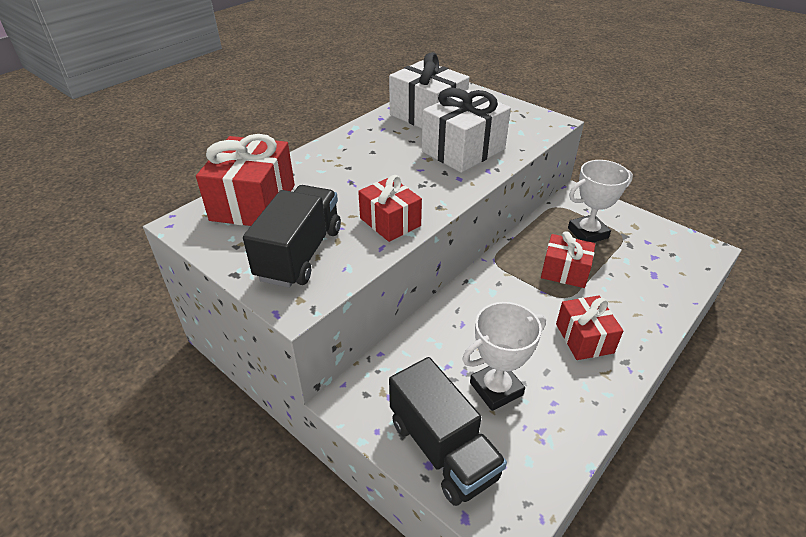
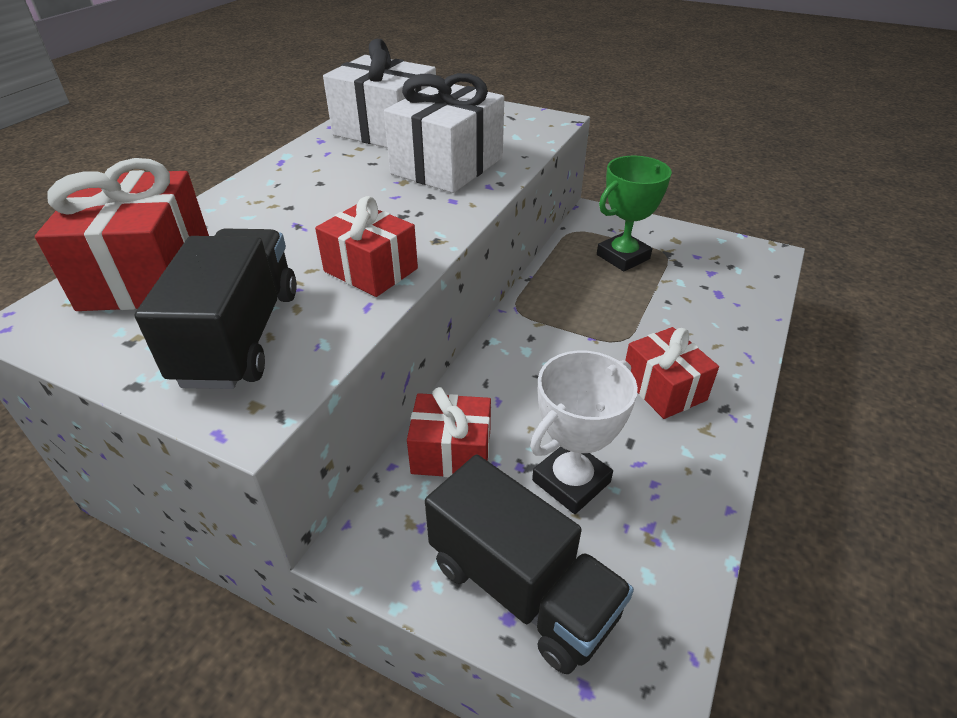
camera: 15 degrees left, 0 degrees up
red gift [541,231,595,288] -> red gift moved to [407,387,491,477]
white trophy [568,160,633,243] -> green trophy [597,156,672,271]

